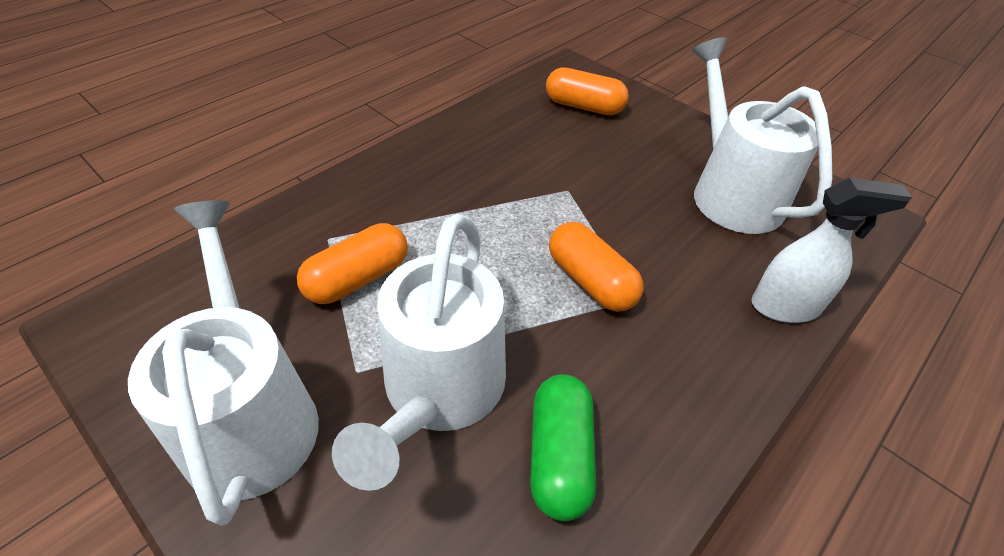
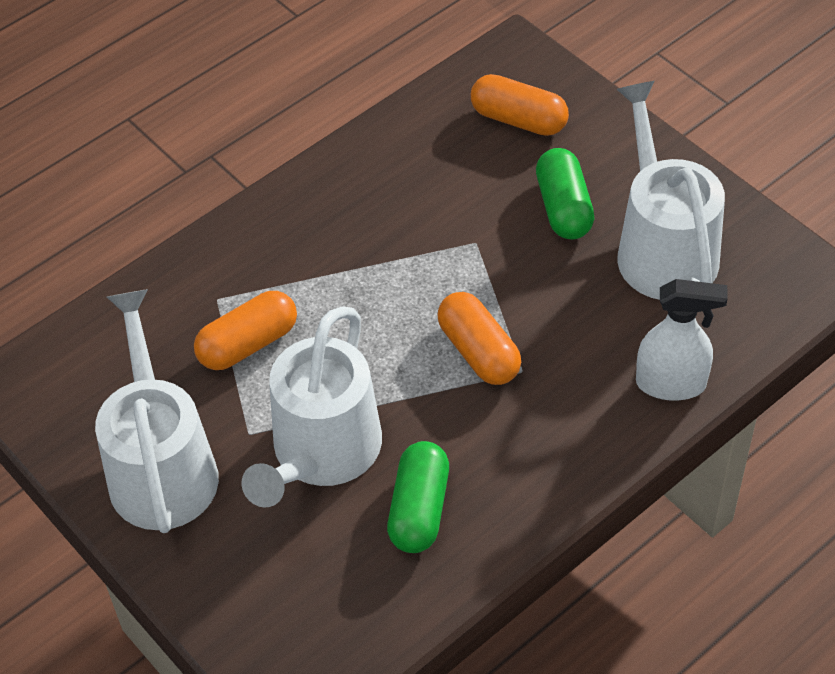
camera: 10 degrees right, 5 degrees up
none -> green capsule [536,148,594,240]

